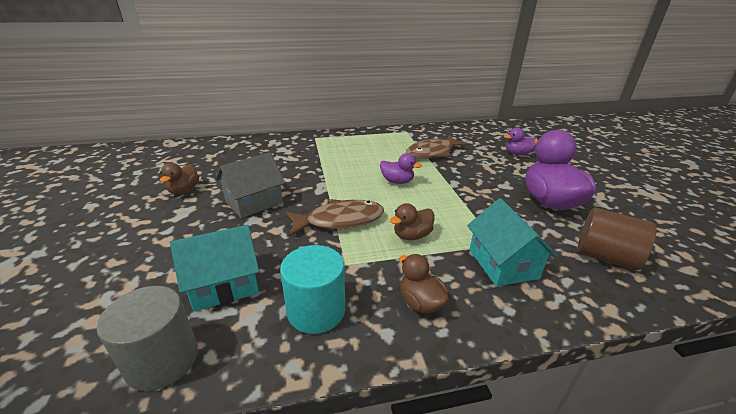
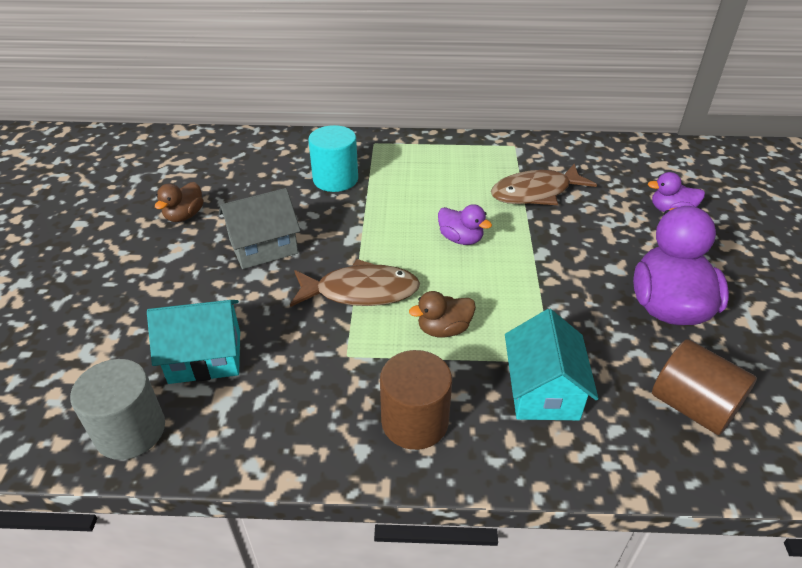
camera: 15 degrees right, 10 degrees up
turquoise cylinder [280,245,345,334] -> turquoise cylinder moved to [308,125,358,192]
brown duck [399,254,449,313] -> brown cylinder [380,350,452,450]

